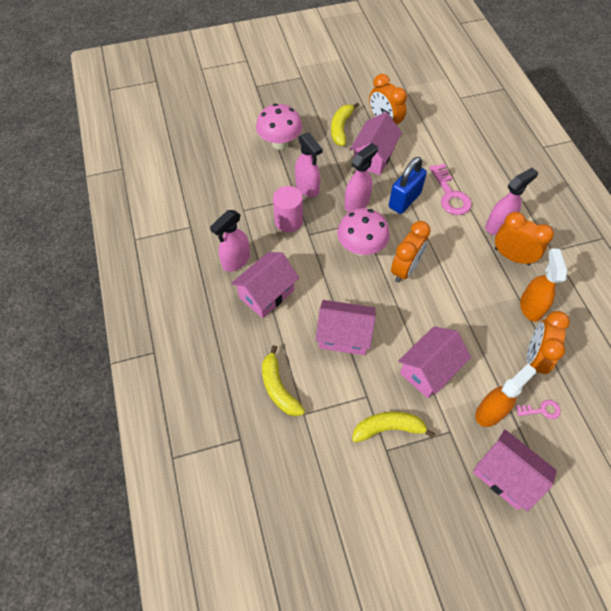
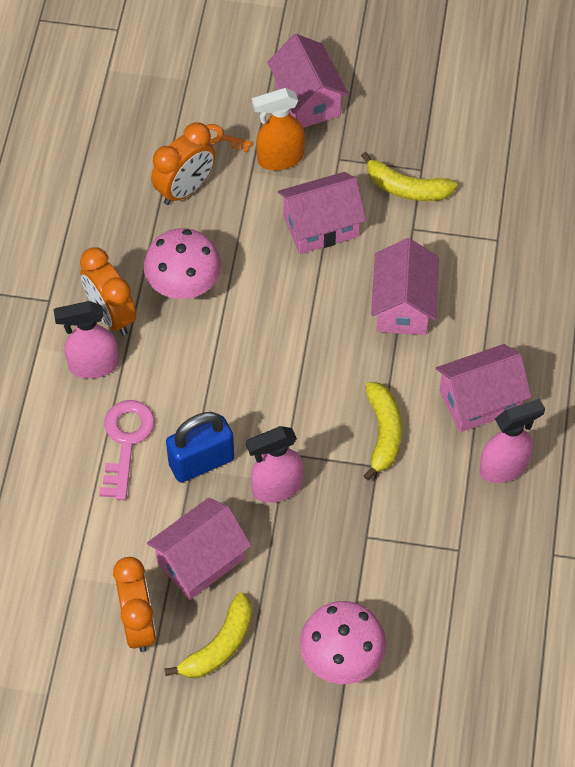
camera: 155 degrees left, 0 degrees up
yellow banana [262,345,305,416] -> yellow banana moved to [364,382,402,481]
pink cylinder [273,186,303,232] -> none
pink spray bottle [295,132,323,197] -> none
pink house [316,300,375,355] -> pink house turned 60 degrees clockwise [371,238,439,335]
pink mushroom [337,208,390,256] -> pink mushroom moved to [144,228,221,299]
orange clock [391,221,431,283] -> none
pink key [516,400,561,419] -> orange key [205,124,252,153]
orange spray bottle [520,249,568,322] -> none

